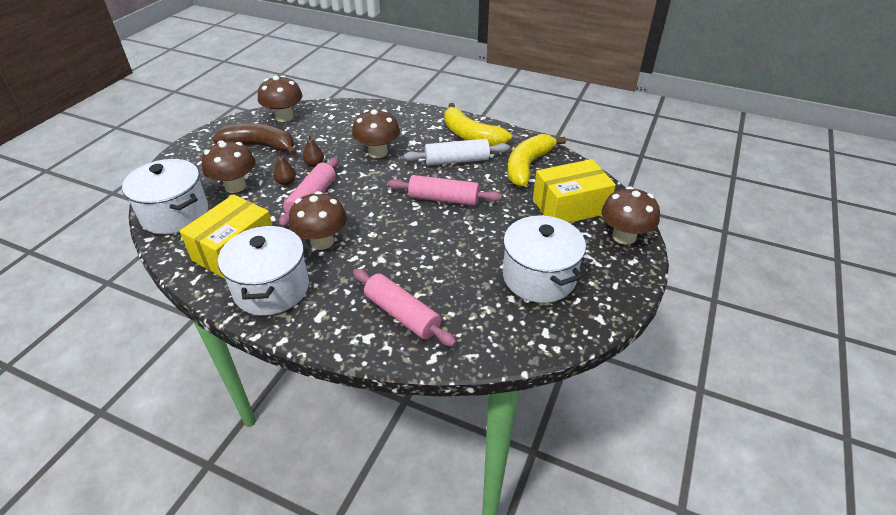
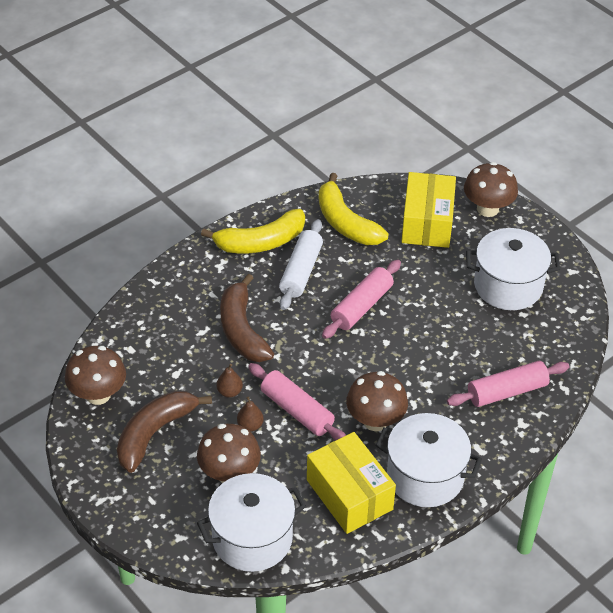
camera: 65 degrees left, 5 degrees up
brown mushroom [352,109,400,158] -> brown banana [220,274,274,362]

